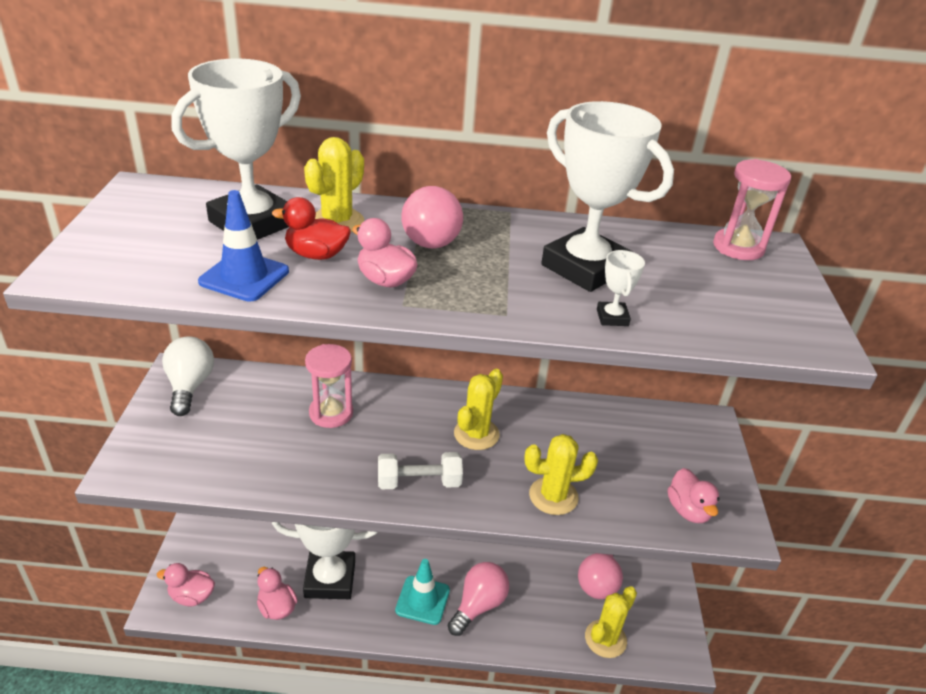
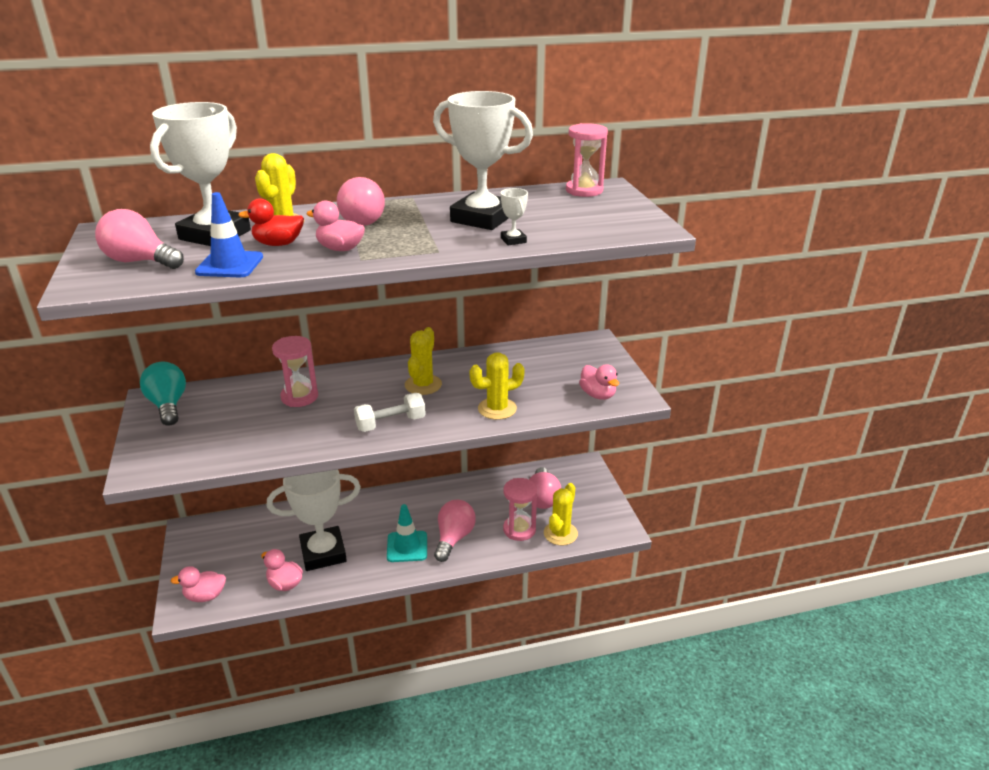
camera: 15 degrees left, 5 degrees down
white light bulb [162,336,214,416] -> turquoise light bulb [140,362,186,426]
none -> pink light bulb [95,209,184,269]
none -> pink hourglass [503,478,537,541]

